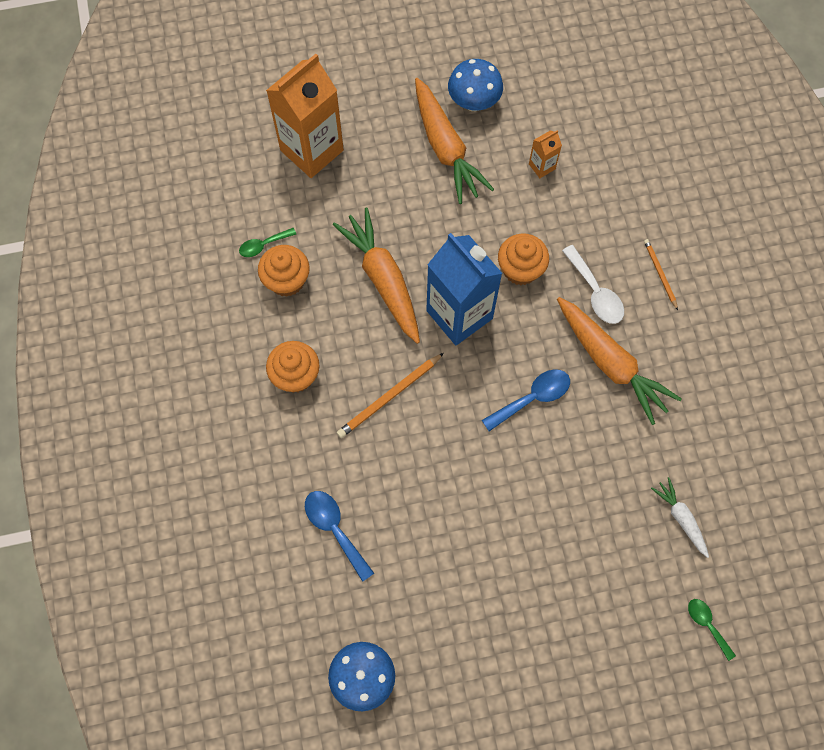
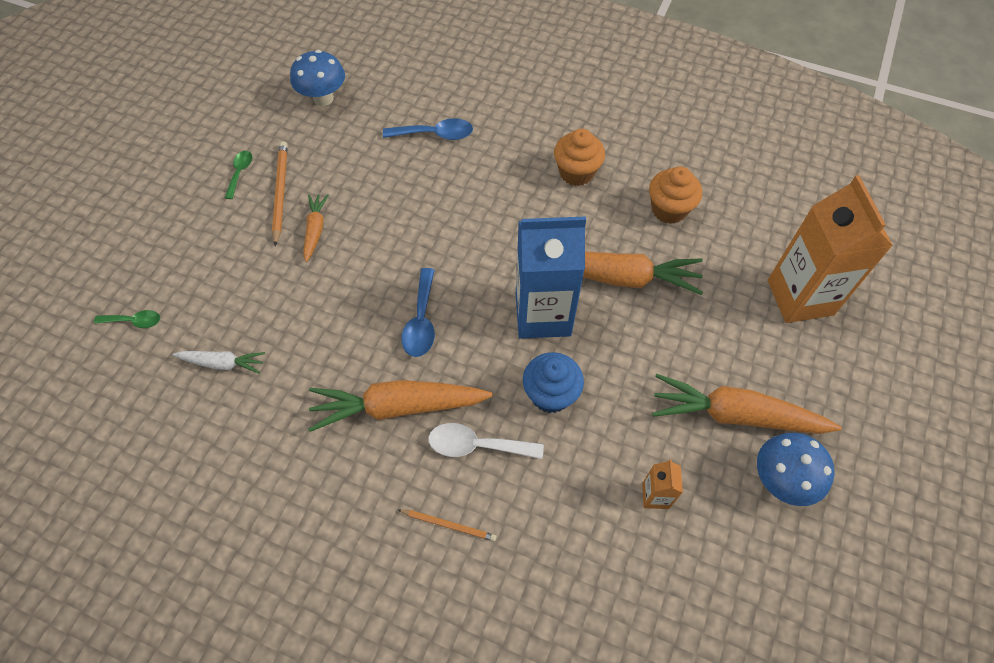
camera: 125 degrees right, 10 degrees down
green spoon [239,228,296,257] -> green spoon moved to [225,151,252,199]
orange pencil [337,353,444,438] -> orange pencil moved to [272,141,288,247]
orange cupcake [498,233,549,285] -> blue cupcake [523,352,584,413]
none -> orange carrot [303,194,329,262]

